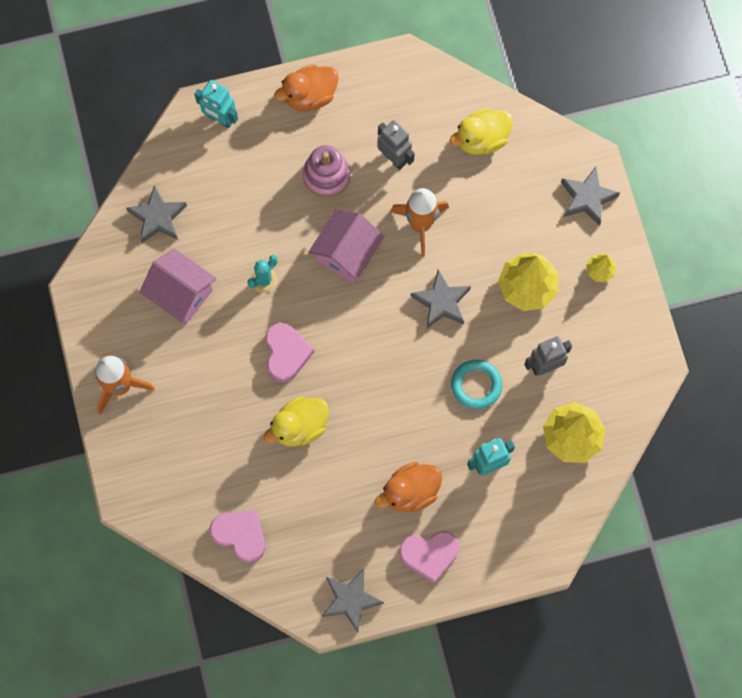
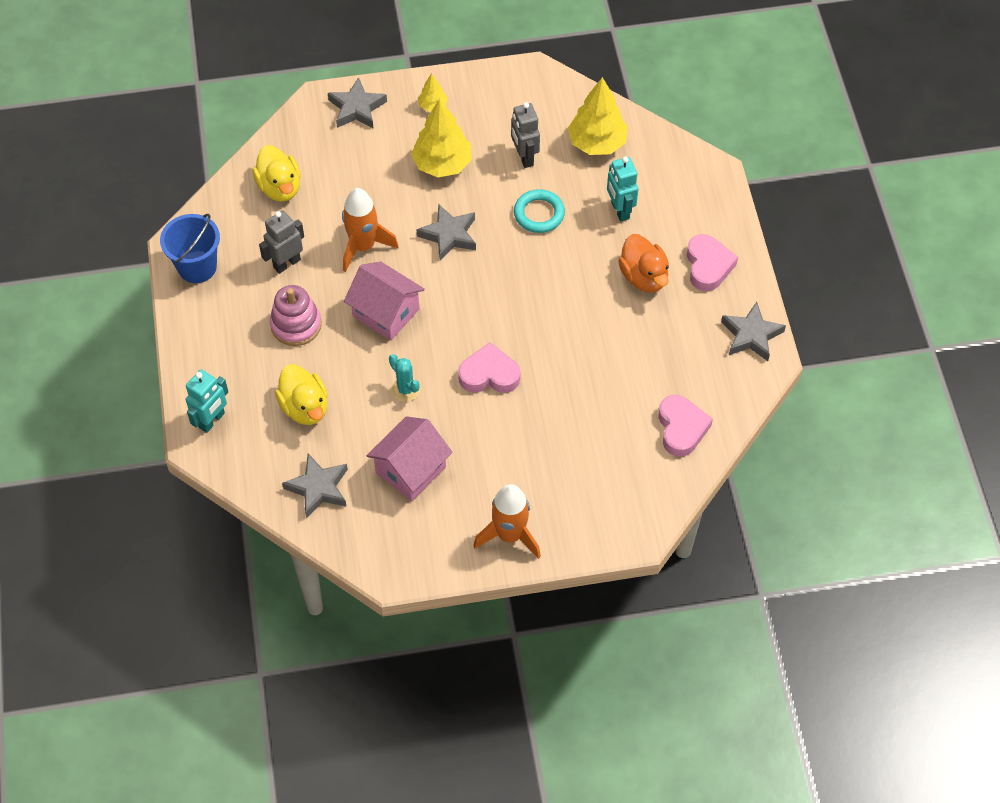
camera: 85 degrees left, 15 degrees down
pink heart [210,510,265,563] -> pink heart turned 135 degrees clockwise [658,395,713,457]
yellow duck [263,396,329,446] -> yellow duck moved to [275,364,328,425]
orange duck [274,65,339,111] -> none
none -> blue bucket [160,214,220,283]

